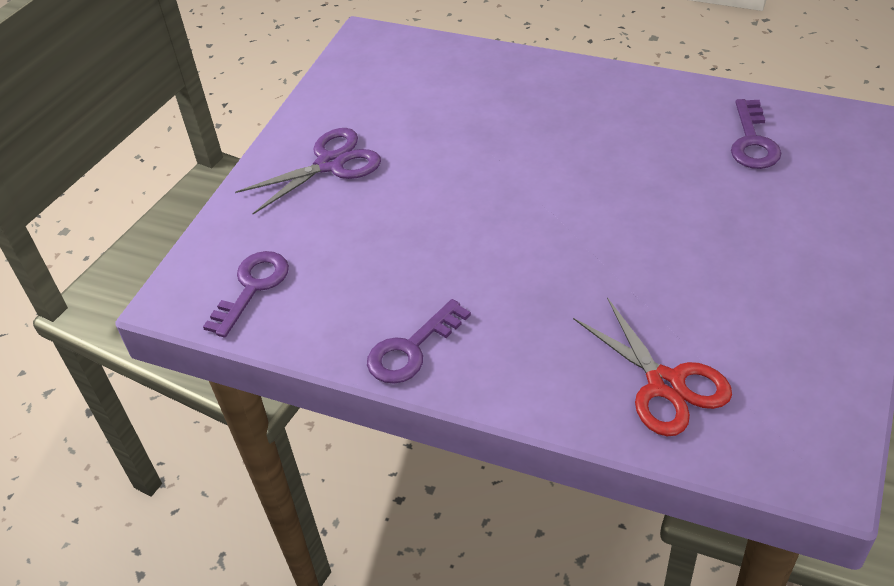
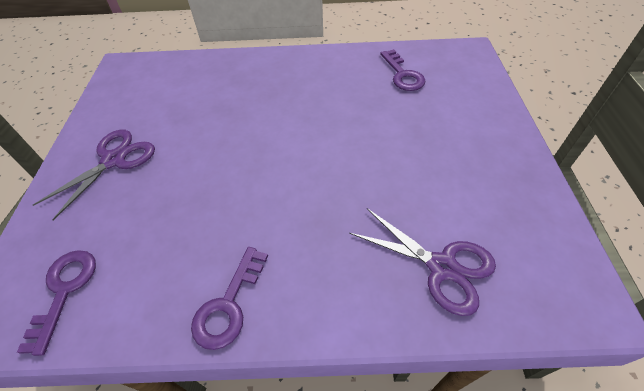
camera: 25 degrees left, 5 degrees up
red scissors [573,297,732,436] -> purple scissors [349,208,496,316]

